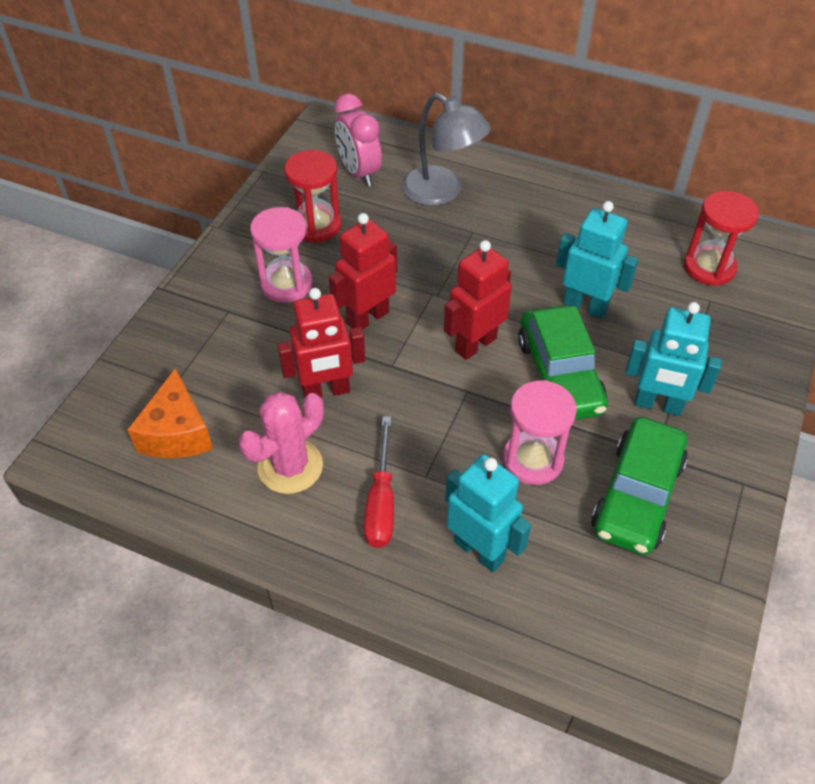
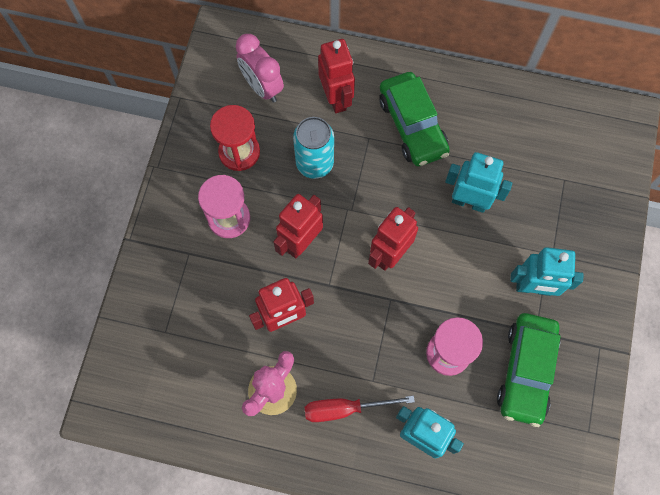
camera: 10 degrees left, 20 degrees up
orange cheese [127,368,213,458] -> none
red screwdriver [364,416,394,548] -> red screwdriver turned 90 degrees clockwise [304,396,415,422]
grey lamp [402,93,491,206] -> red robot [318,39,355,113]
green car [518,306,608,420] -> green car moved to [379,72,450,167]
red hourglass [684,191,759,286] -> none
none -> turquoise can [293,117,334,179]

